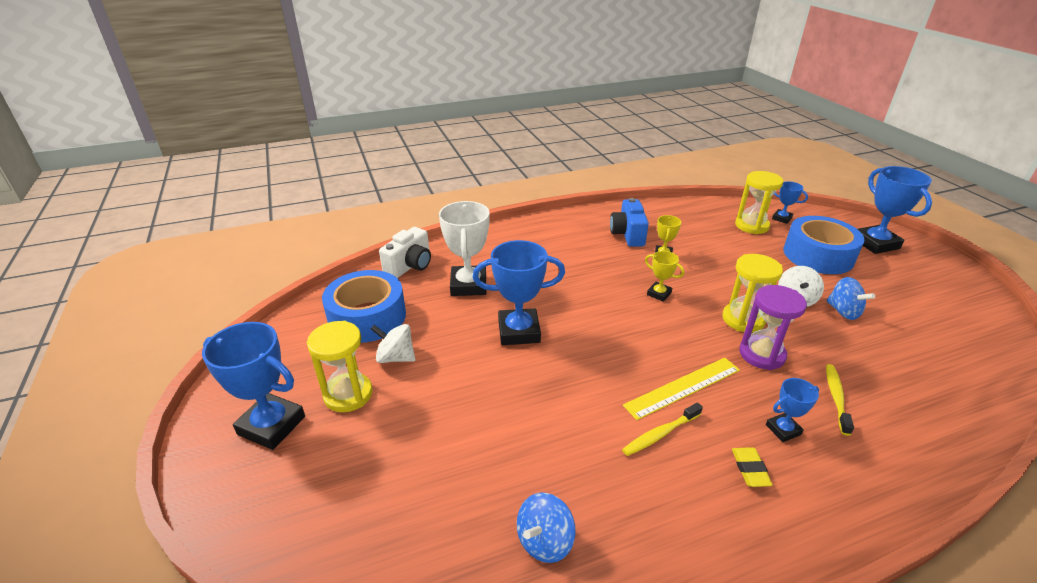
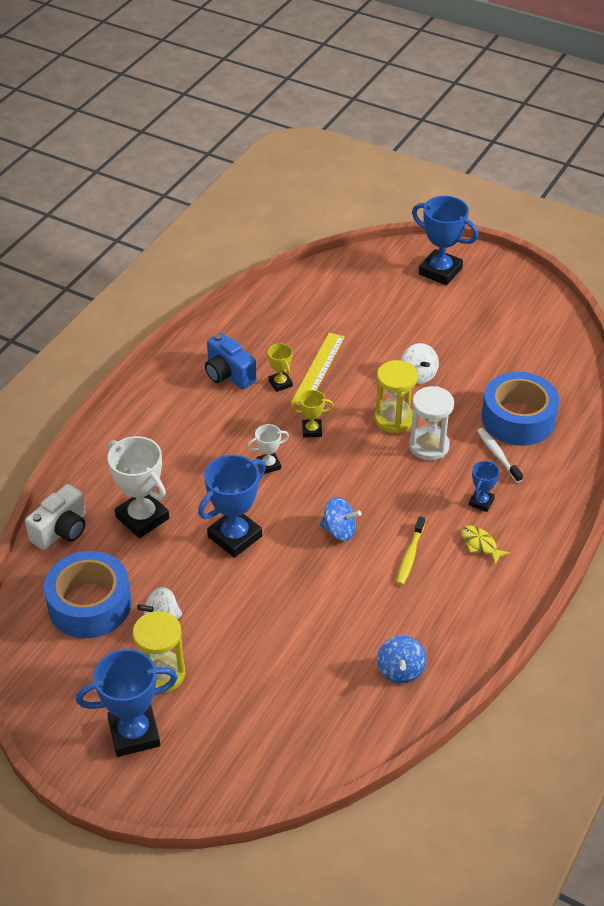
camera: 40 degrees left, 10 degrees up
white camera [379,227,431,278] -> white camera turned 45 degrees clockwise [25,484,86,550]
yellow ruler [623,357,740,420] -> yellow ruler moved to [291,333,345,405]
yellow eraser [732,447,773,487] -> yellow fish [461,525,511,564]
yellow hourglass [735,171,783,234] -> none
purple hourglass [739,285,807,370] -> white hourglass [409,386,454,460]
blue trophy [772,181,808,224] -> none
blue tape [784,216,864,274] -> blue tape moved to [482,372,559,446]
blue spinning top [826,277,875,320] -> blue spinning top moved to [320,497,361,541]
yellow toothbrush [826,364,854,436] -> white toothbrush [477,428,523,483]
none -> white trophy [247,424,289,474]

